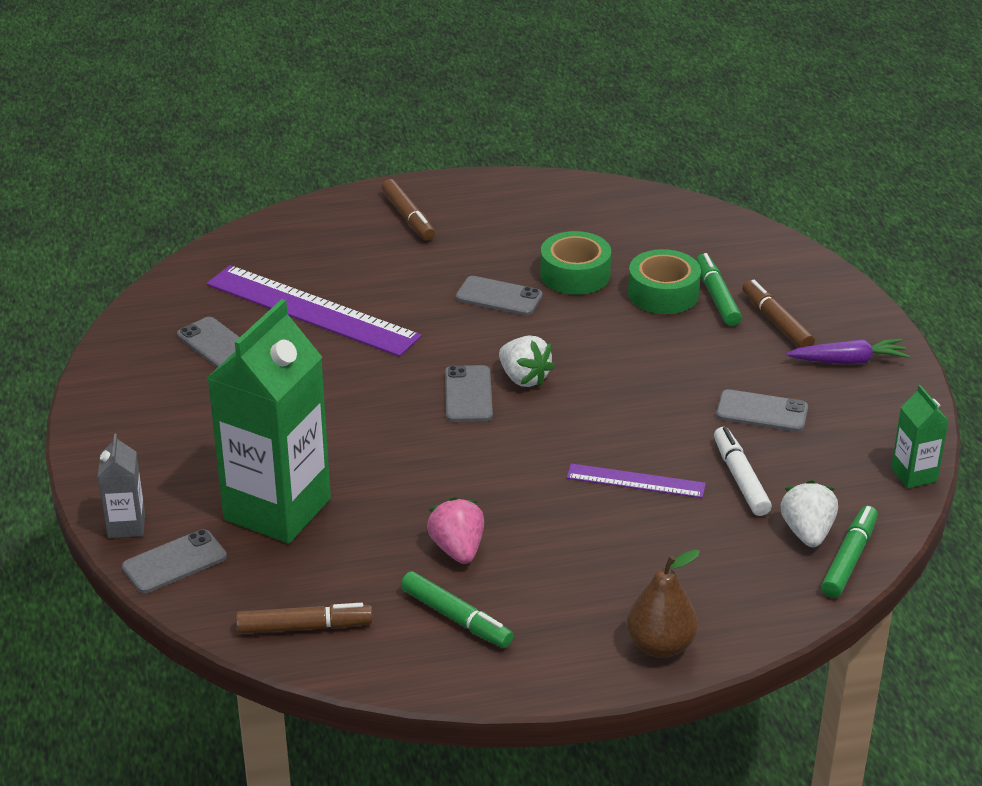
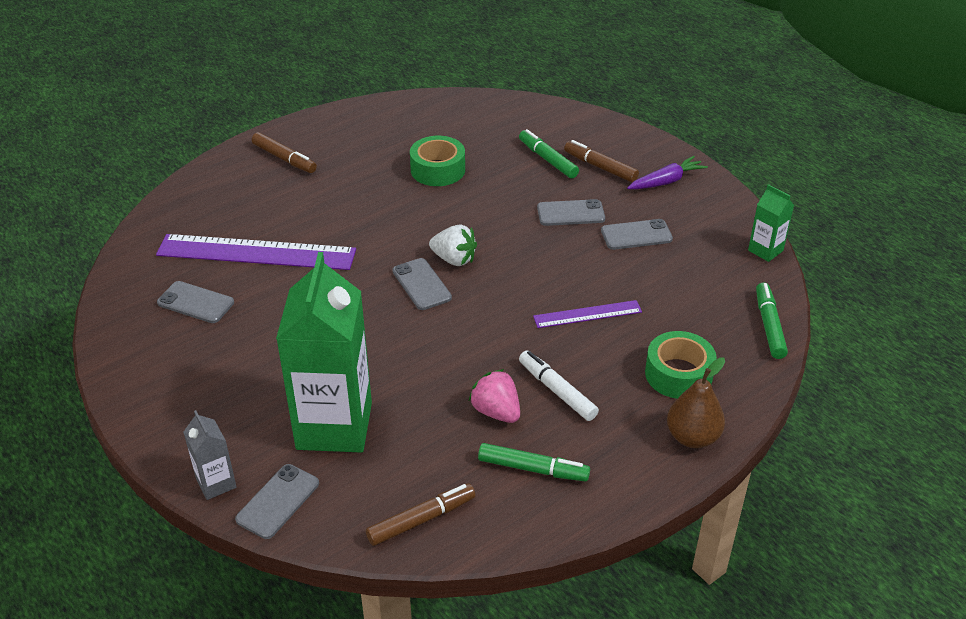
camera: 25 degrees left, 5 degrees up
grey phone [456,276,543,316] -> grey phone moved to [537,199,605,226]
green tape [628,249,701,314] -> green tape moved to [645,331,717,399]
white marker [714,427,772,516] -> white marker moved to [519,351,599,421]
white strawberry [780,480,838,547] -> none

